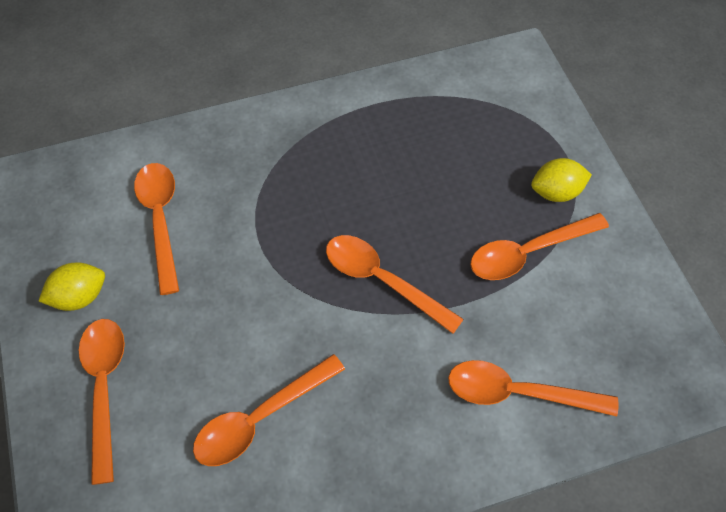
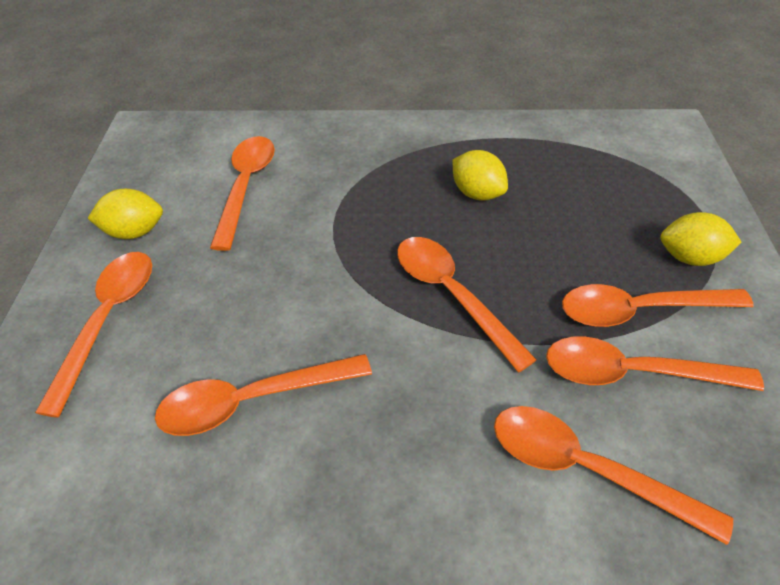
camera: 20 degrees right, 10 degrees down
none -> yellow lemon [453,150,508,201]
none -> orange spoon [546,336,764,391]

